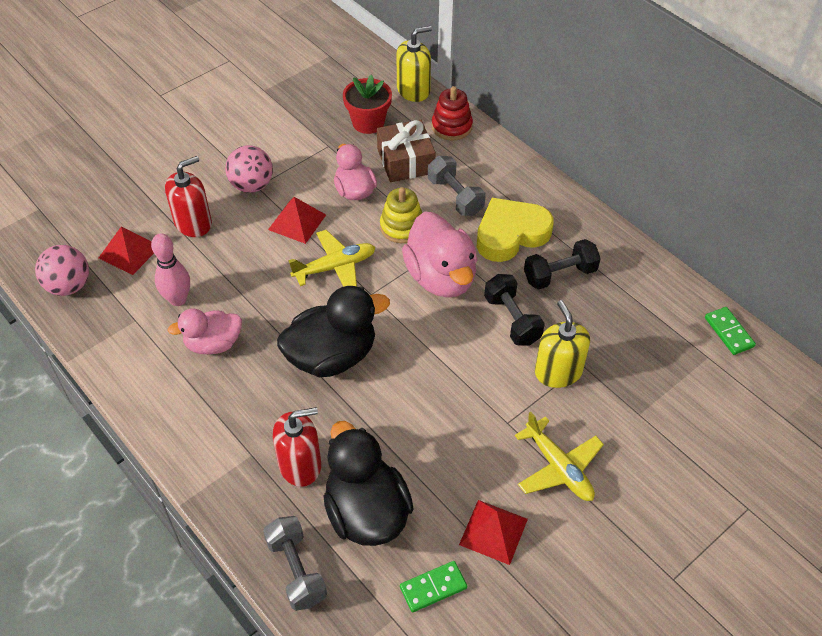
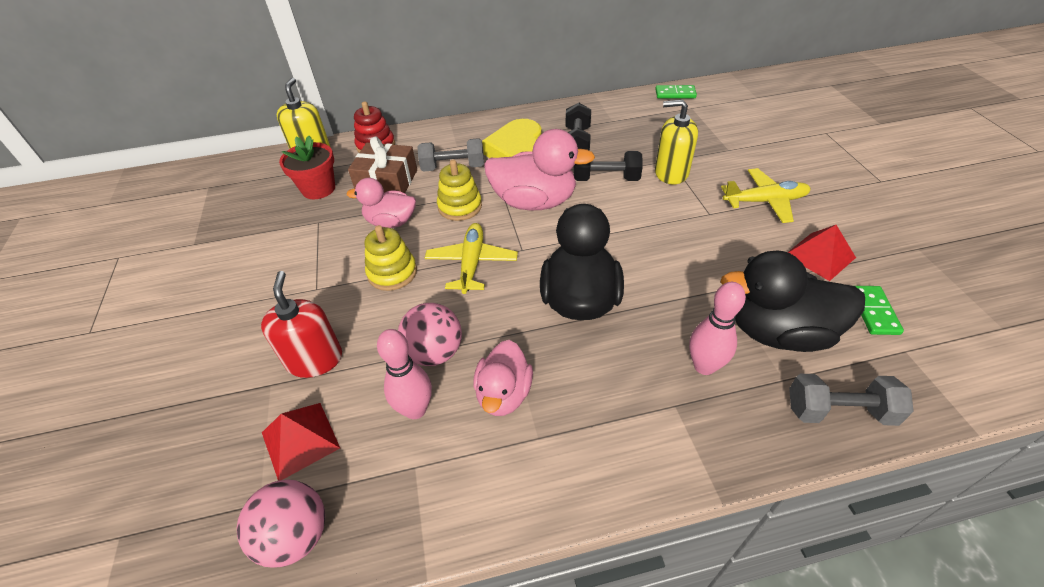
camera: 60 degrees left, 5 degrees down
pink ball [225,145,273,193] -> pink ball moved to [398,303,462,366]
red pyramid [268,197,326,244] -> yellow stacking toy [364,225,417,291]
red soap dispenser [273,407,321,487] -> pink bowling pin [689,282,746,375]

